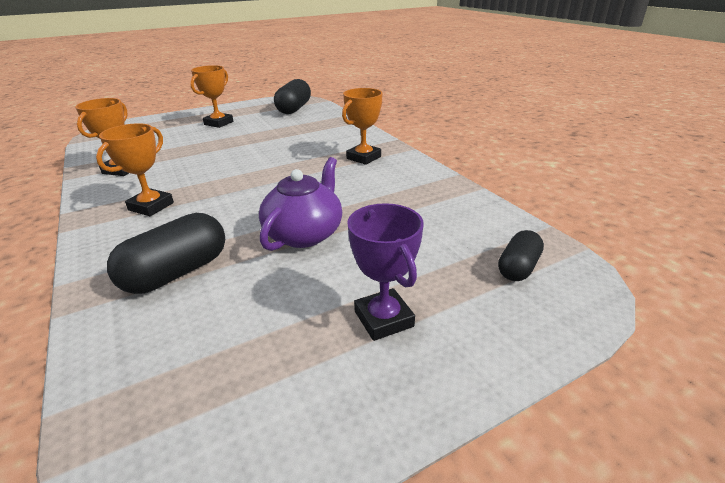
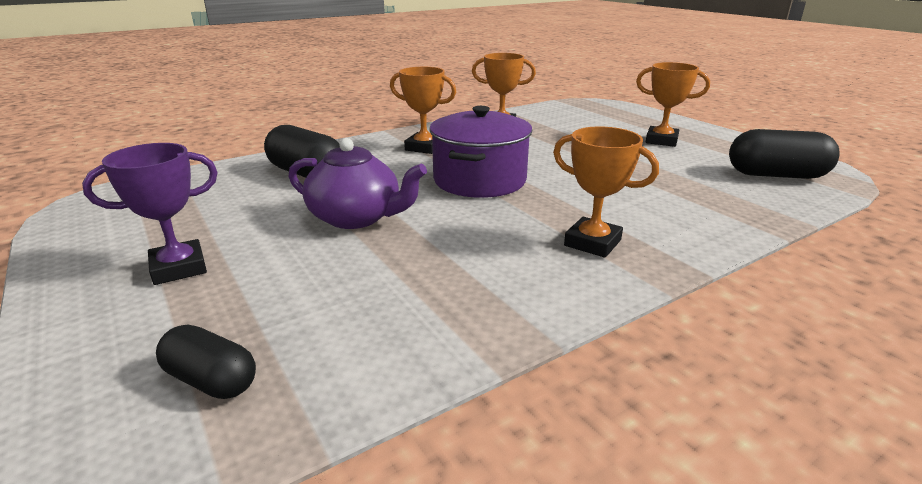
camera: 85 degrees right, 5 degrees down
none -> purple pot [429,106,533,198]

